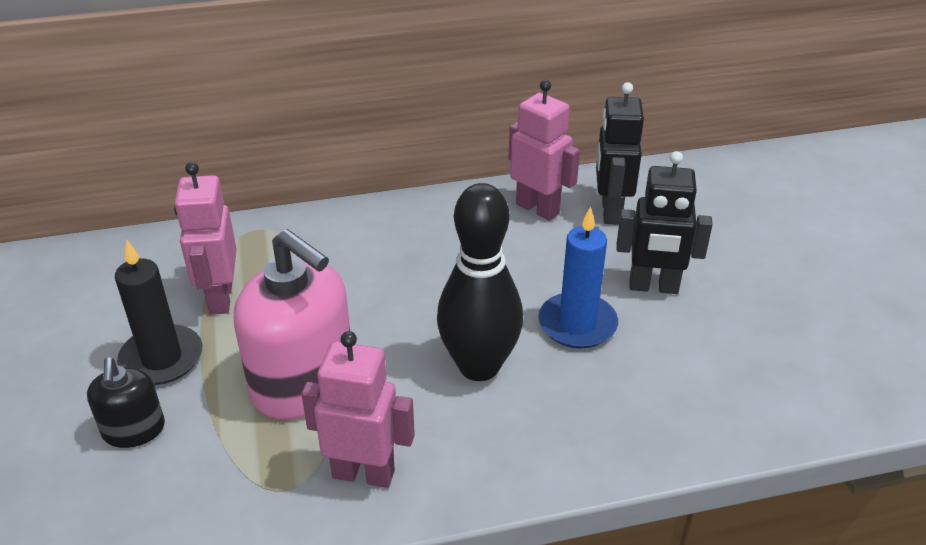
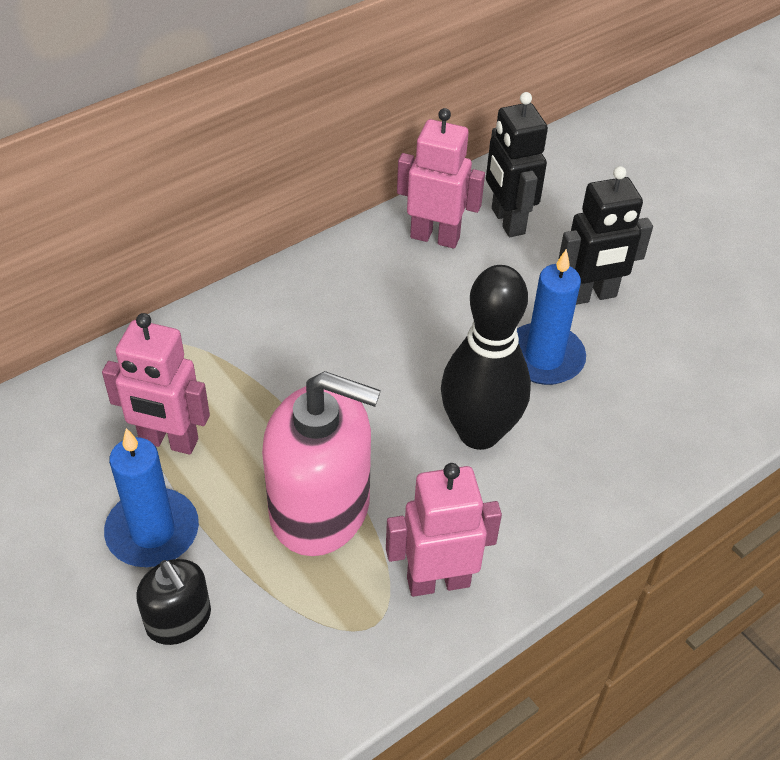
camera: 25 degrees left, 10 degrees up
black candle [115,241,202,385] -> blue candle [104,428,199,567]
pink robot [174,162,237,315] -> pink robot turned 45 degrees counterclockwise [102,313,210,454]

